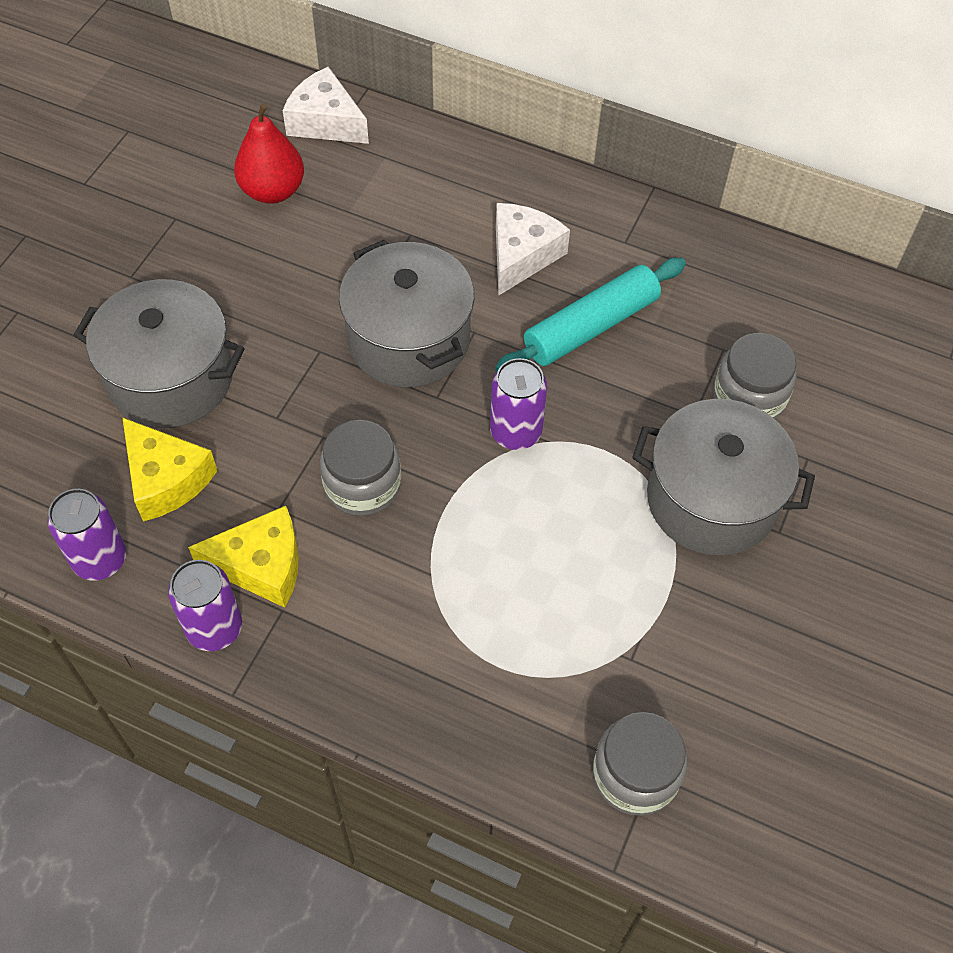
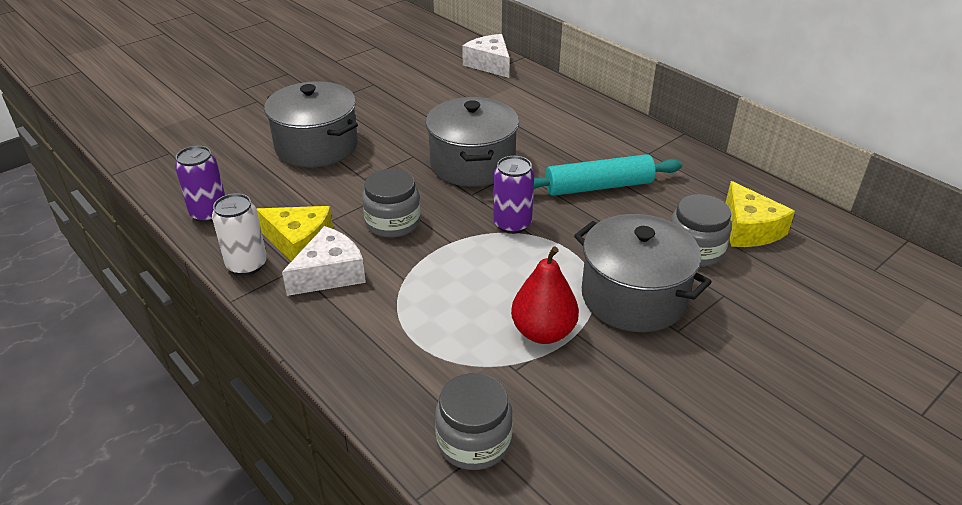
camera: 25 degrees right, 20 degrees down
yellow cheese [122,417,217,522] -> yellow cheese moved to [726,181,795,247]
purple can [168,560,242,651] -> white can [212,193,267,276]
red pear [234,103,304,204] -> red pear moved to [511,247,579,344]
white cheese [496,203,570,296] -> white cheese moved to [282,226,366,296]

